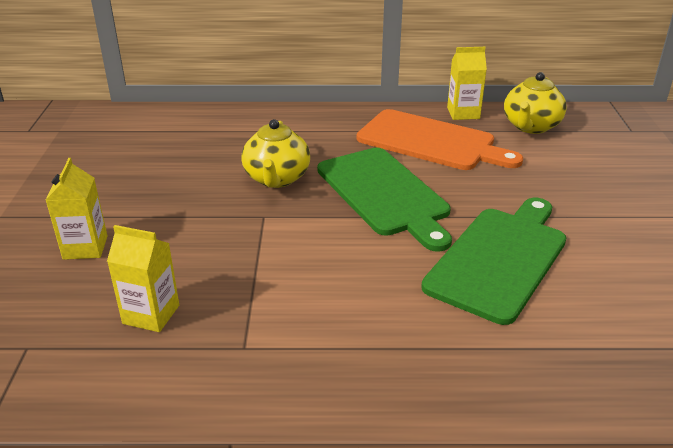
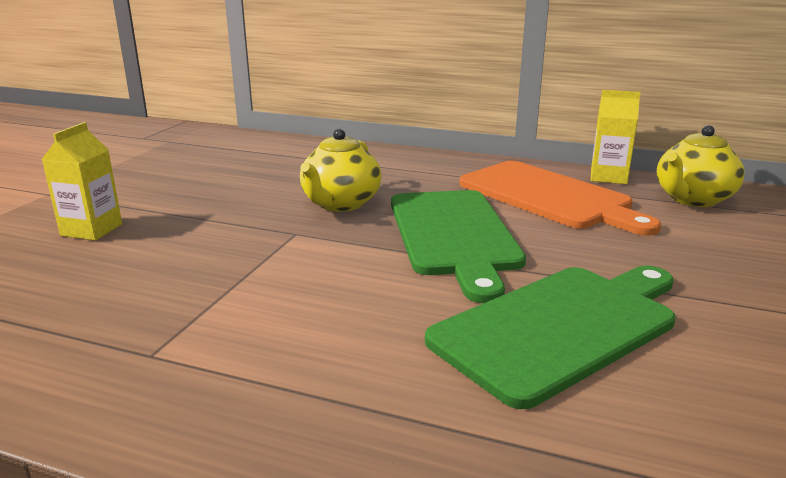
camera: 20 degrees right, 10 degrees down
yellow carton [107,225,179,332] -> none

